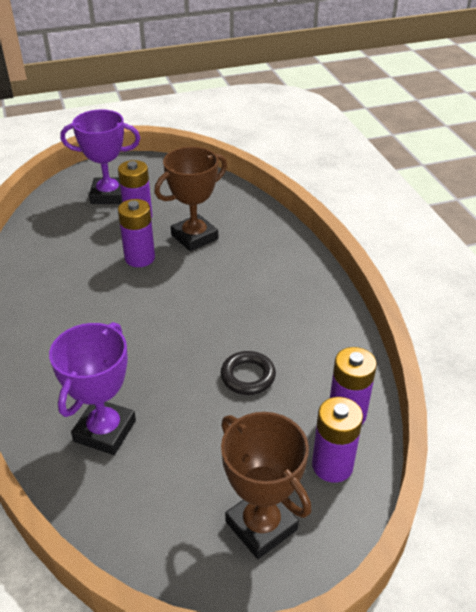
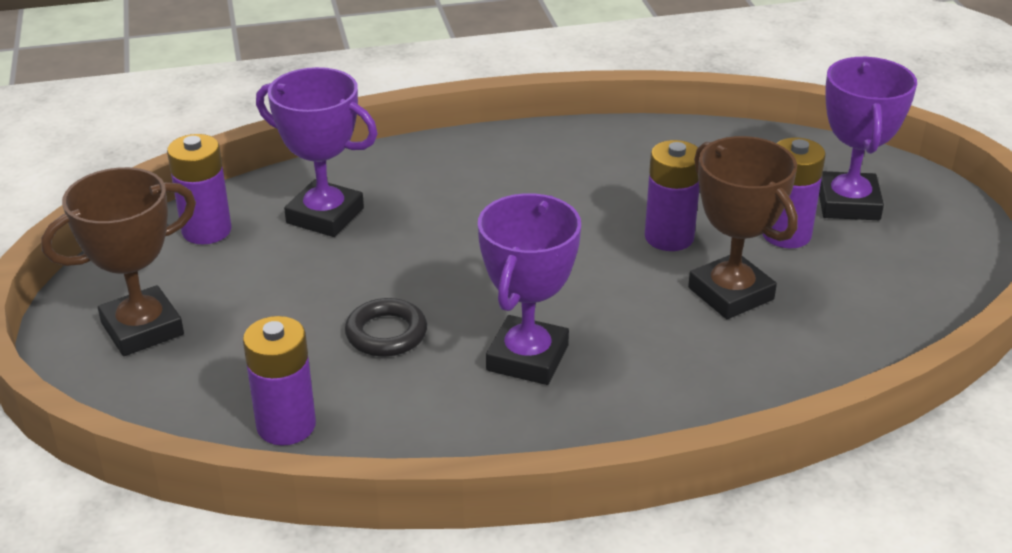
camera: 95 degrees right, 5 degrees down
purple battery [312,397,363,483] -> purple battery moved to [167,134,231,244]
none -> purple trophy [478,193,581,385]

